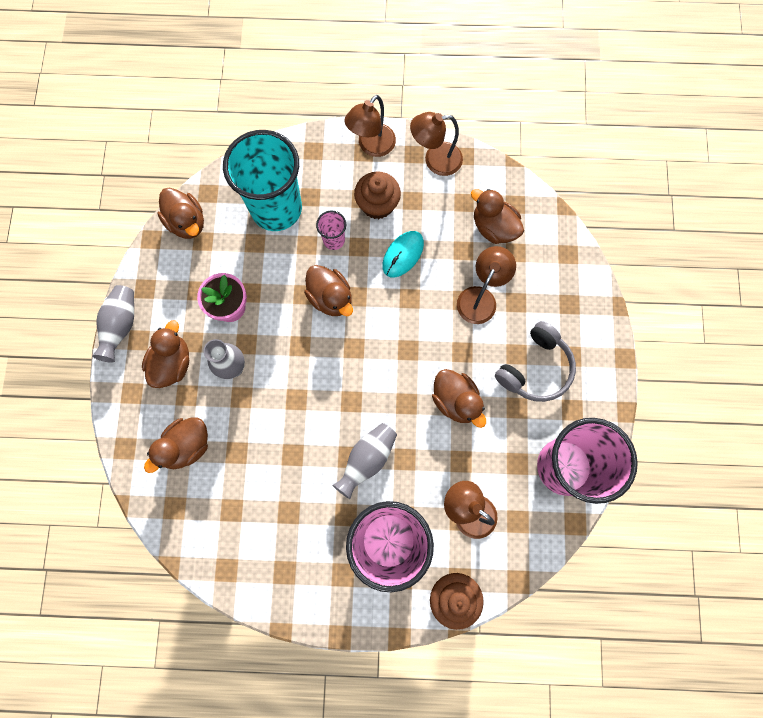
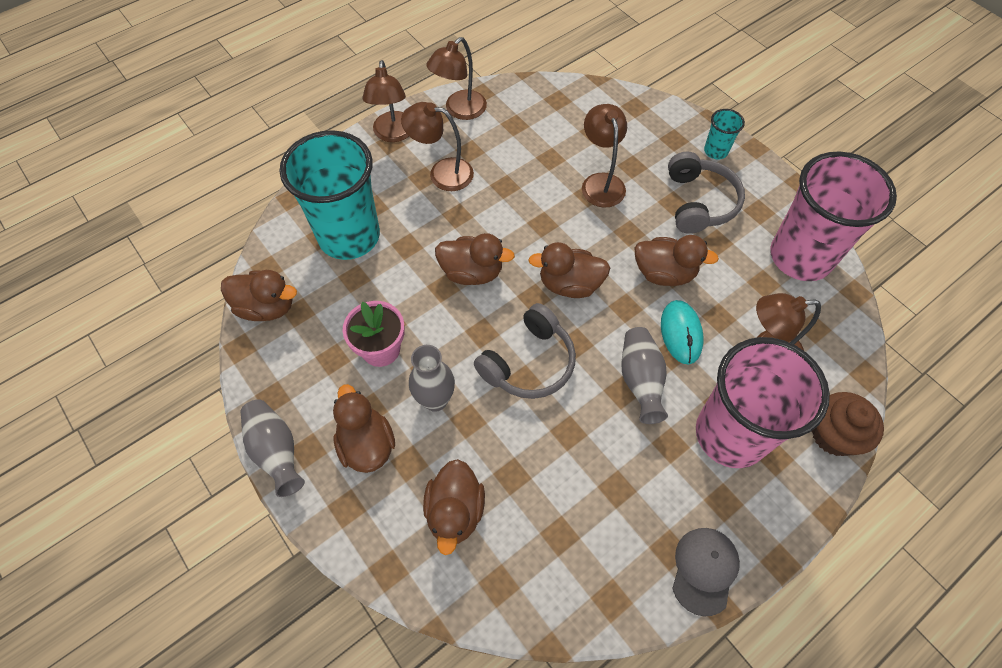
camera: 40 degrees left, 15 degrees down
pink cup [316,211,346,250] -> none
brown cupcake [354,172,401,219] -> brown lamp [401,102,474,191]
turquoise mouse [382,231,424,277] -> turquoise mouse moved to [661,300,704,364]
brown duck [471,189,524,244] -> brown duck moved to [529,242,610,298]
none -> grey headphones [474,303,576,399]
none -> grey cap [672,528,740,616]
none -> turquoise cup [704,109,745,159]

